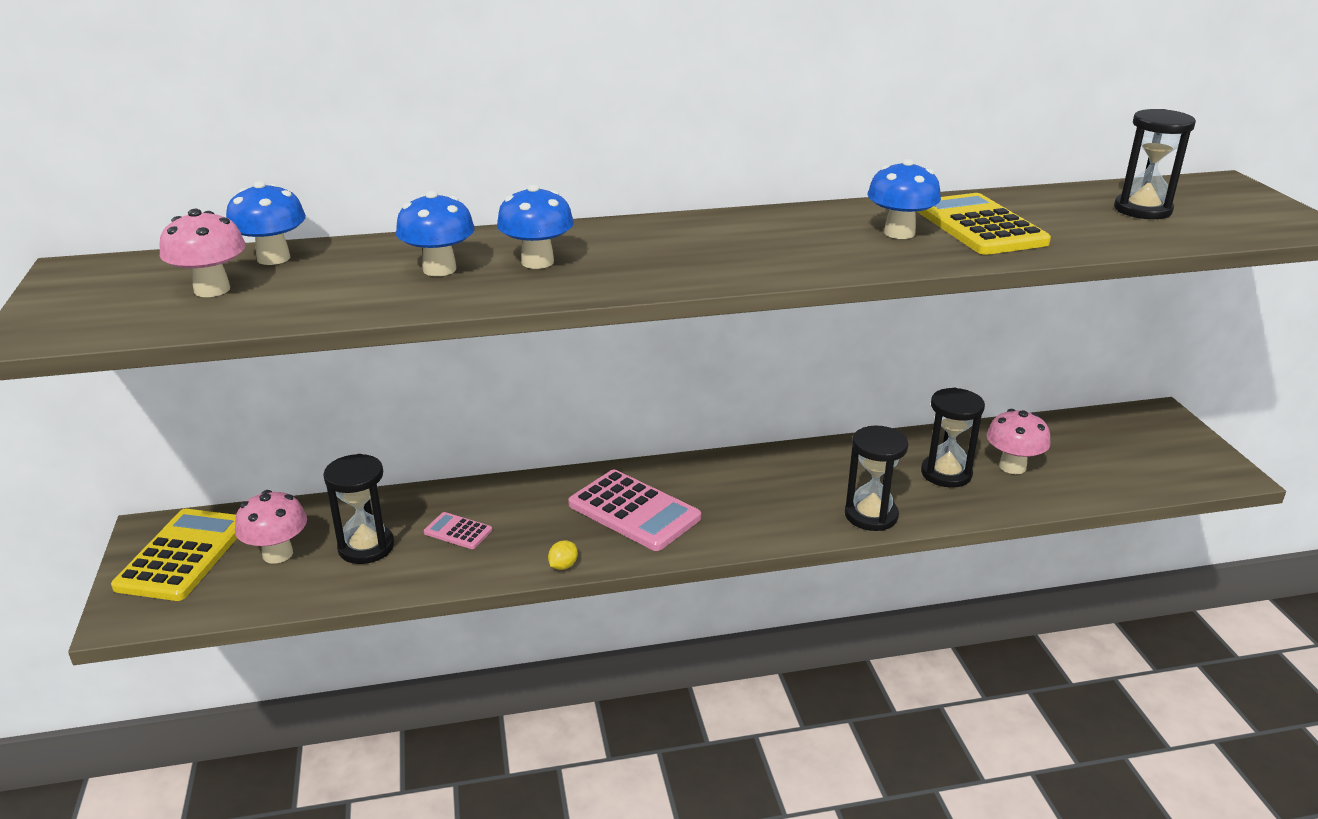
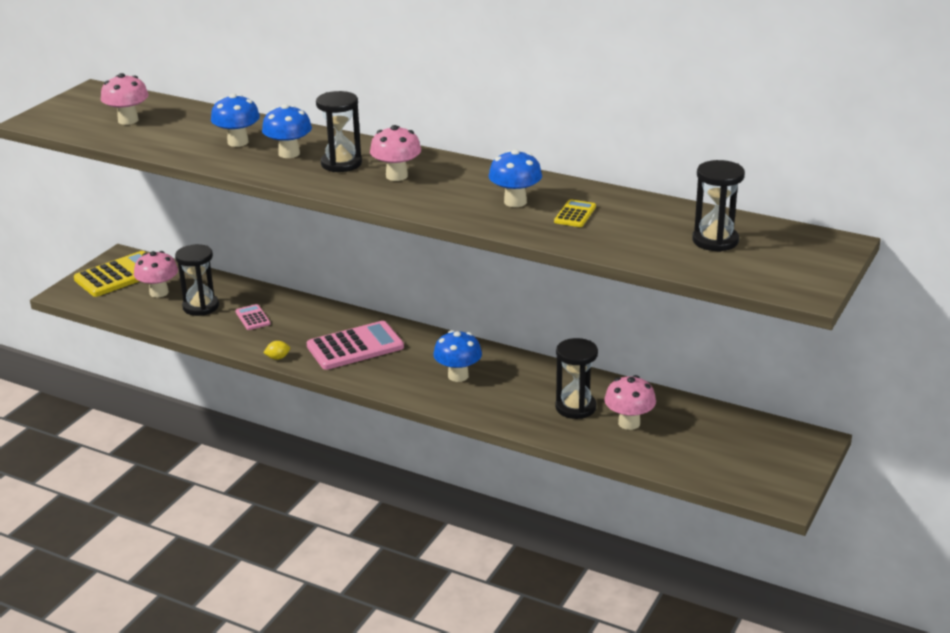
camera: 40 degrees right, 0 degrees up
blue mushroom [226,181,306,265] -> blue mushroom moved to [433,330,482,382]
pink calculator [568,470,701,551] -> pink calculator turned 105 degrees counterclockwise [307,321,404,370]
black hourglass [845,426,909,531] -> black hourglass moved to [316,91,362,172]
yellow calculator [916,193,1051,255] -> yellow calculator [554,199,596,227], size x0.49
none -> pink mushroom [370,125,421,181]

